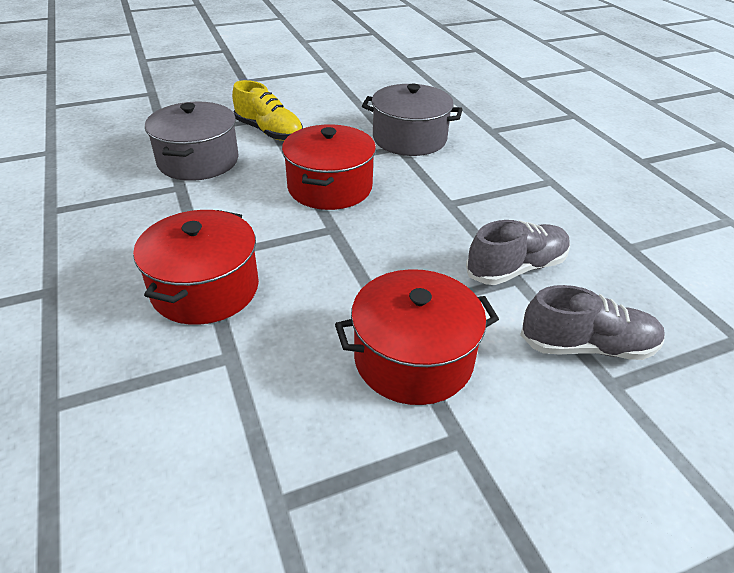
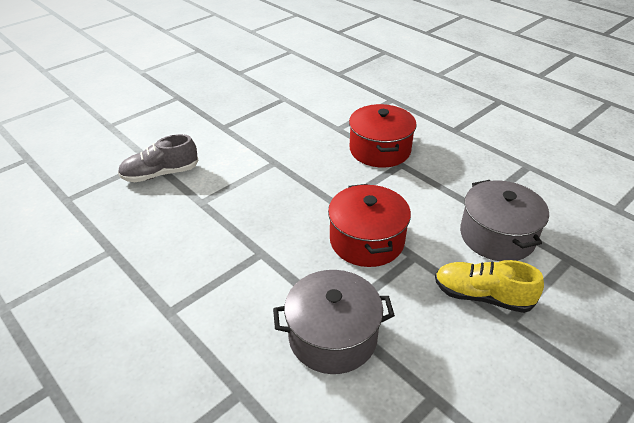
camera: 160 degrees right, 0 degrees up
red pot [335,269,499,405] -> none
grey shoe [466,220,570,285] -> none

